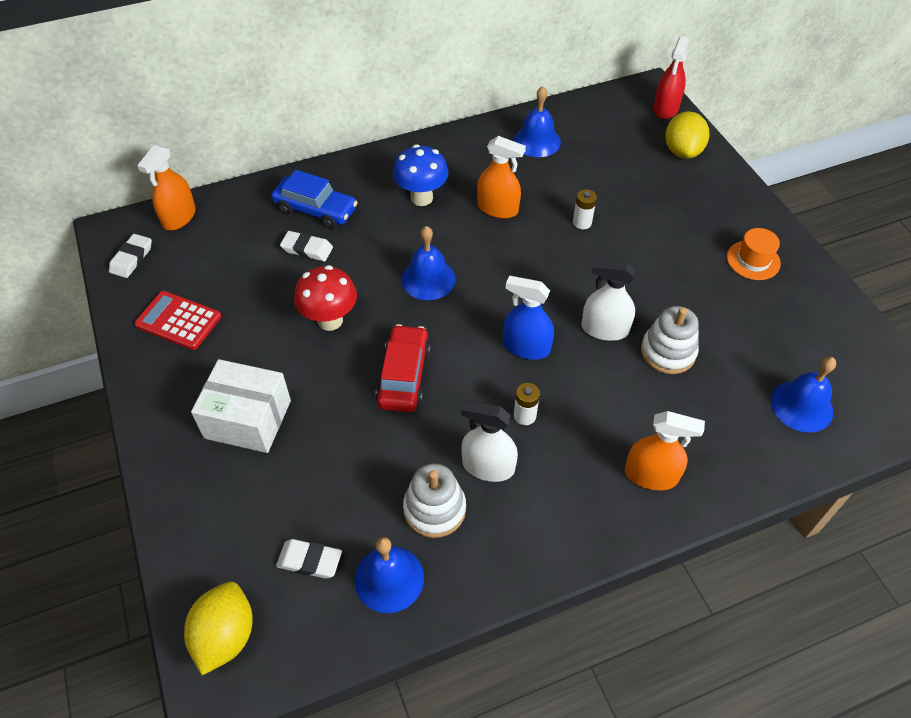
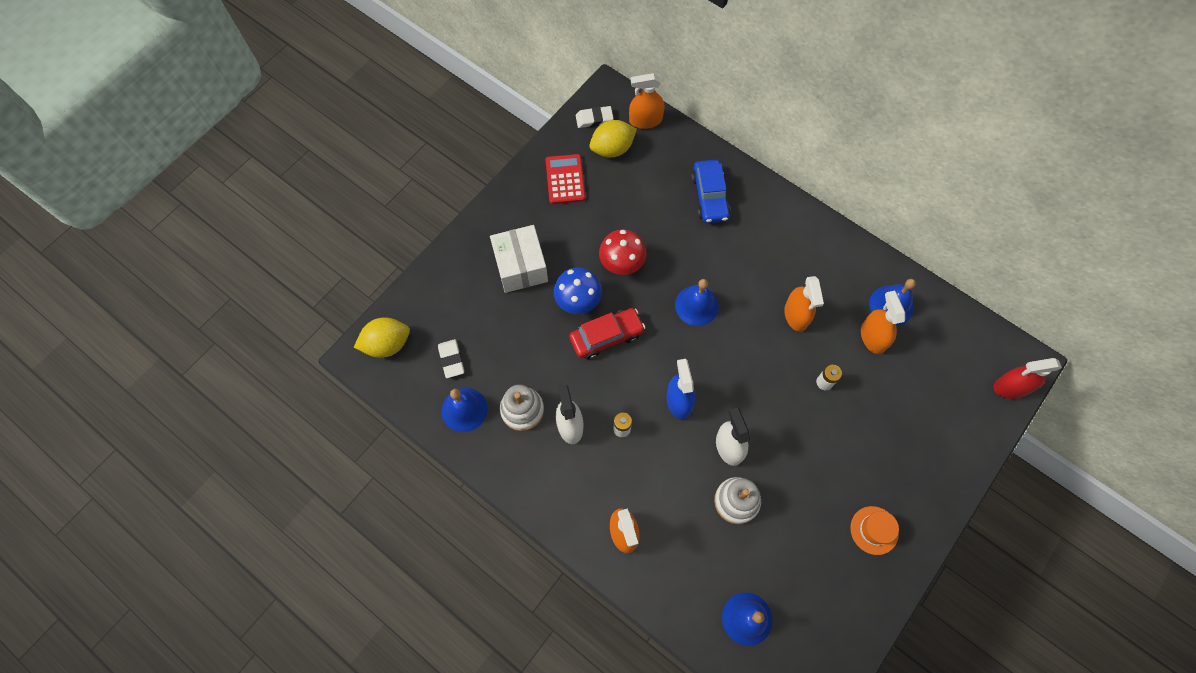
camera: 60 degrees right, 15 degrees up
white eraser [280,231,333,261] -> none
blue mushroom [393,144,448,206] -> blue mushroom moved to [554,268,602,314]
yellow lemon [665,111,709,159] -> yellow lemon moved to [589,120,637,158]
none -> orange spray bottle [861,291,905,354]

